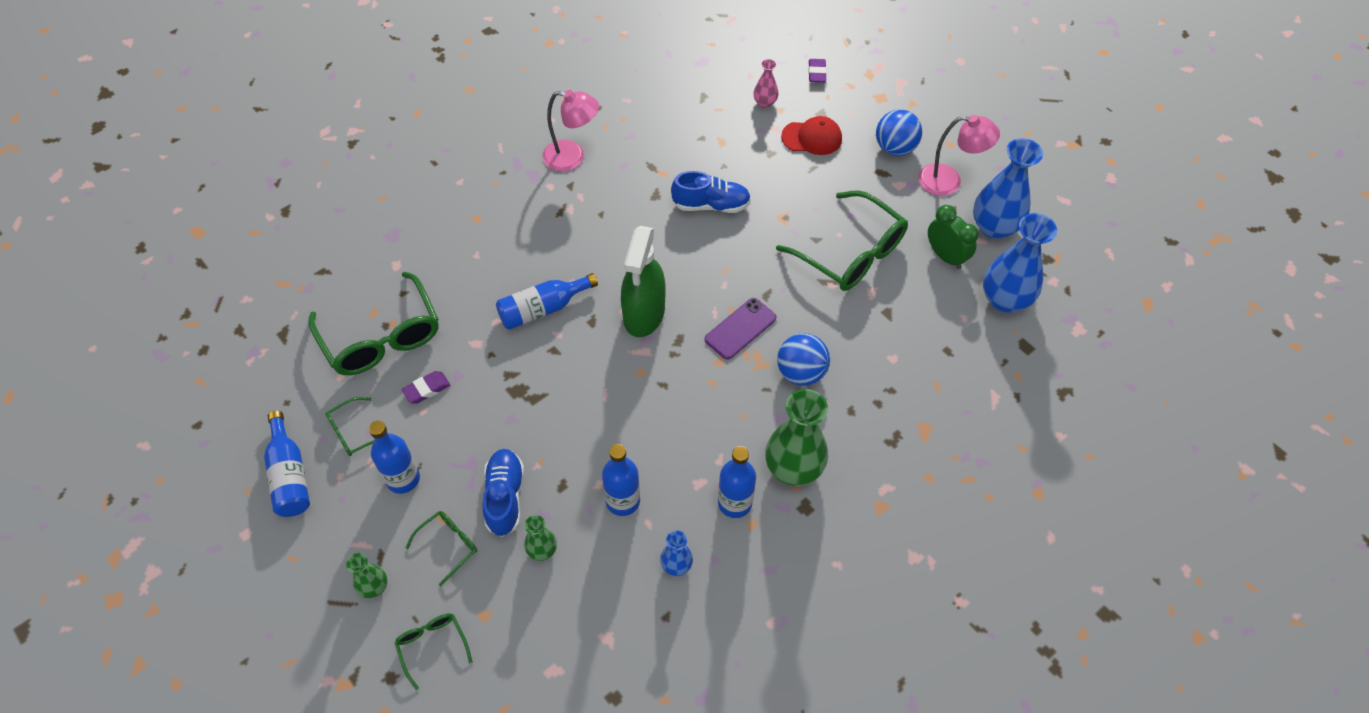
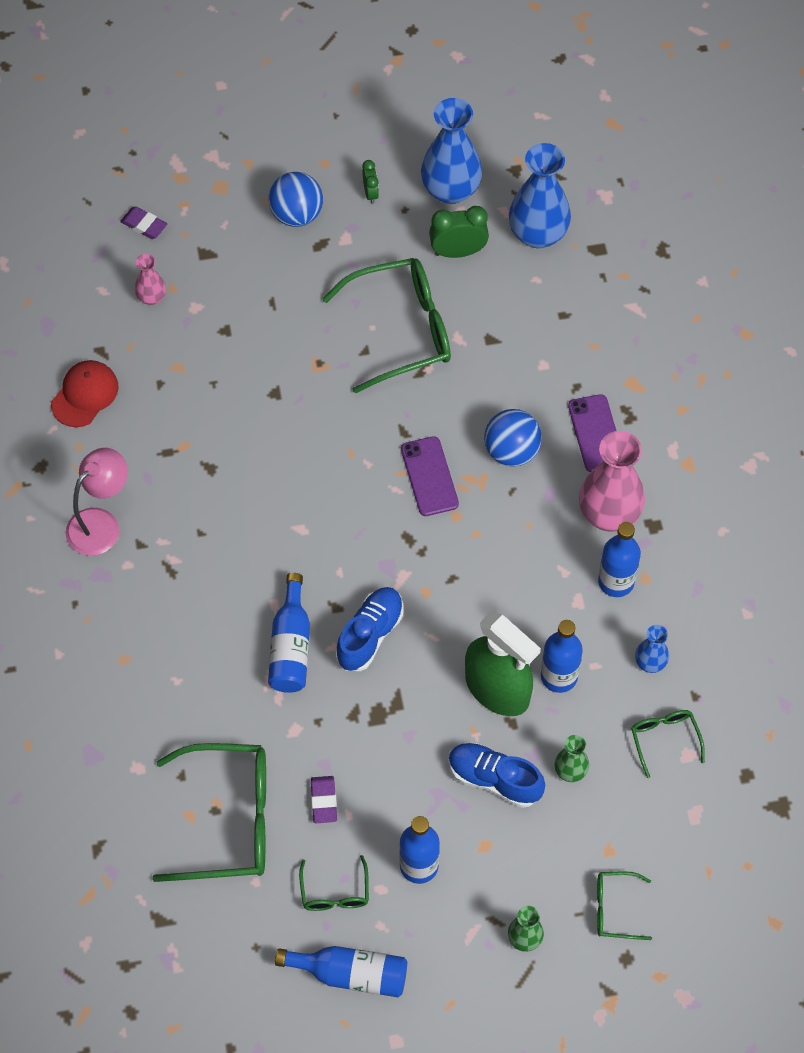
camera: 60 degrees left, 5 degrees up
green glasses [405,511,477,586] -> green glasses moved to [631,710,705,778]
green spray bottle [621,226,665,337] -> green spray bottle moved to [465,612,541,716]
blue shoe [671,171,751,213] -> blue shoe moved to [336,587,404,671]
green vase [765,389,828,486] -> pink vase [579,431,645,532]
red cap [781,116,842,155] -> red cap moved to [51,360,119,427]
pink lamp [918,115,1000,196] -> green clock [362,160,379,204]
none -> purple phone [568,394,616,472]

